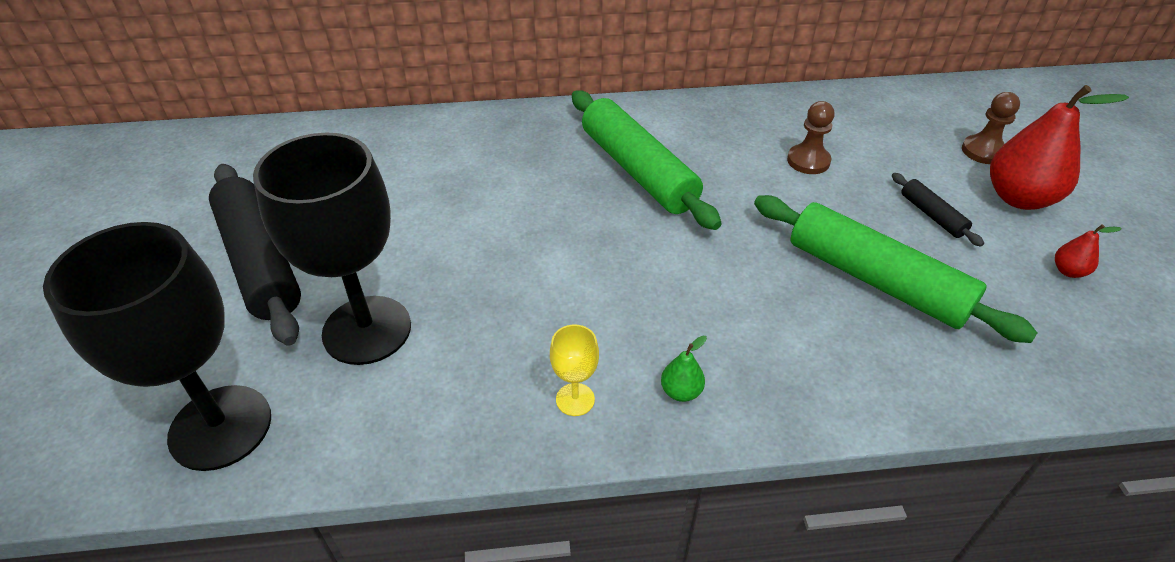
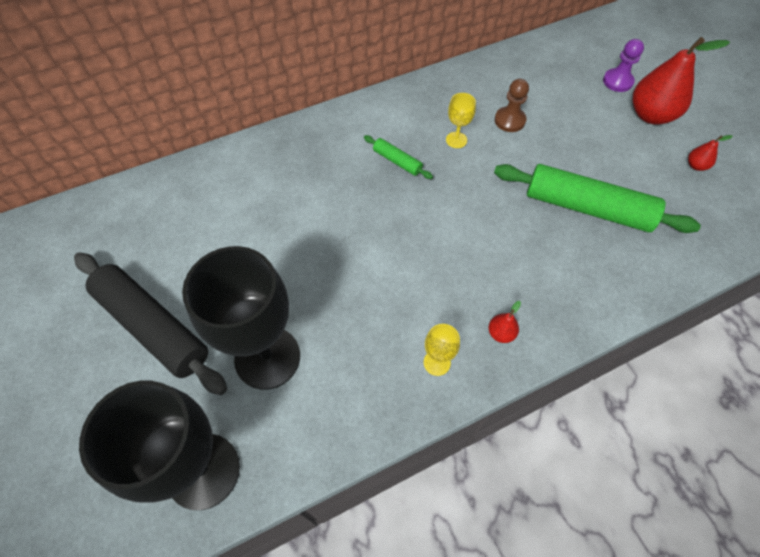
camera: 20 degrees left, 15 degrees up
green rolling pin [572,90,722,230] -> green rolling pin [364,135,433,179], size x0.45
green pear [661,336,707,402] -> red pear [488,301,521,343]
black rolling pin [892,173,984,247] -> none
brown pawn [962,92,1020,164] -> purple pawn [603,39,644,92]
none -> yellow goblet [446,93,476,148]

